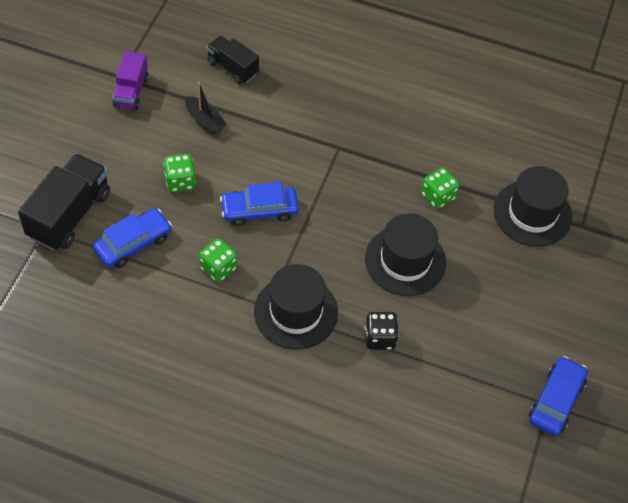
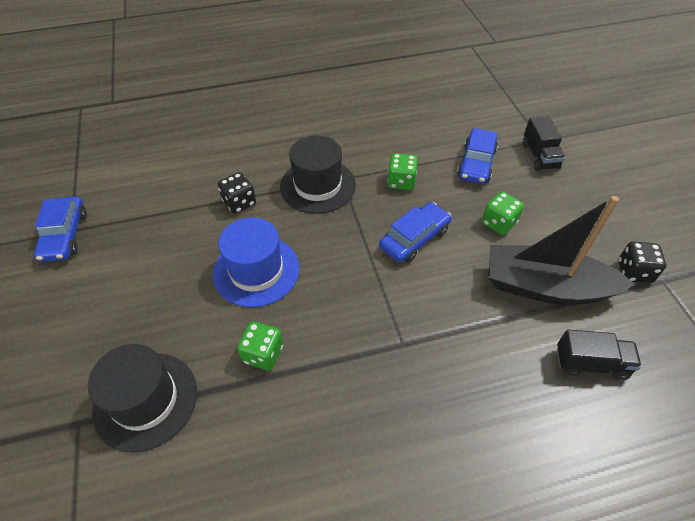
camera: 150 degrees right, 5 degrees down
black truck [18,153,110,250] -> black truck [523,116,565,171], size x0.61
purple truck [112,51,149,110] -> black dice [618,242,666,283]
black boat [185,82,226,135] -> black boat [488,196,634,305], size x2.15
black hat [365,213,446,296] -> blue hat [213,217,300,307]

